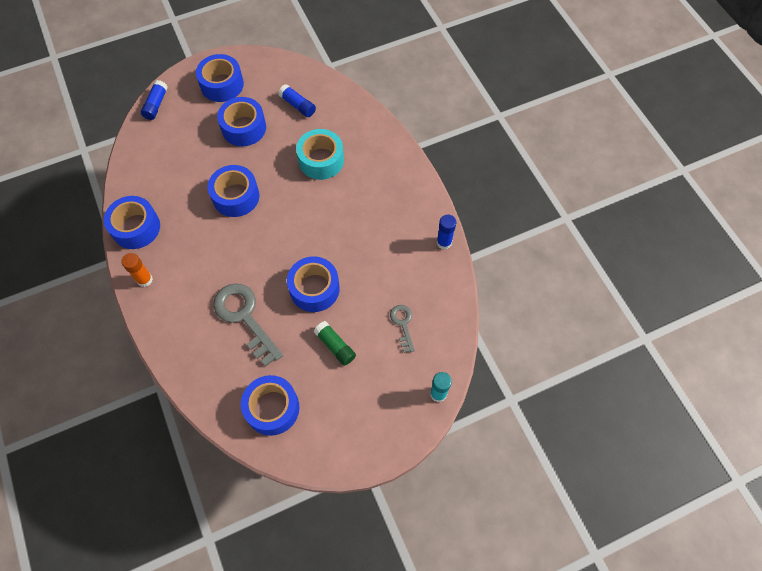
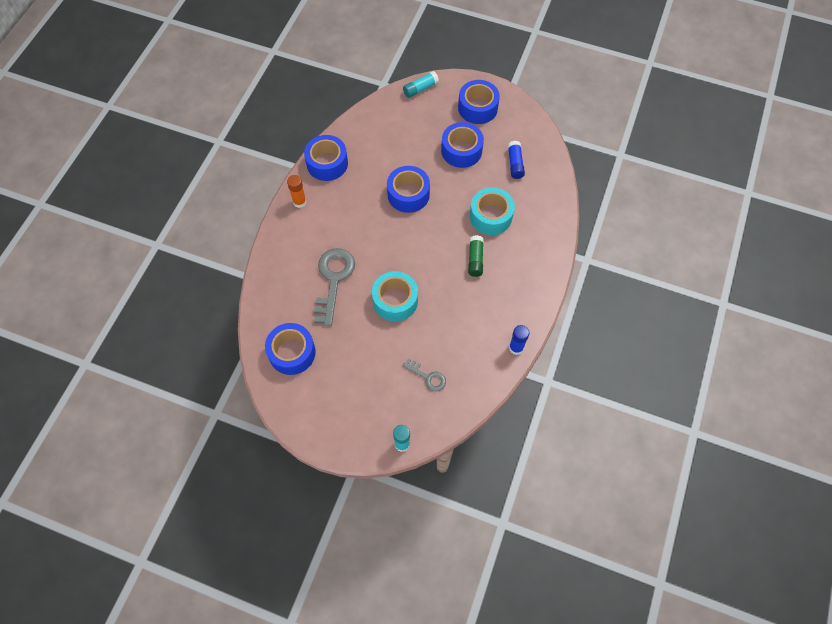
camera: 45 degrees right, 0 degrees up
blue glue stick [141,80,168,120] -> turquoise glue stick [403,71,439,98]
blue tape [287,256,340,312] -> turquoise tape [372,271,418,322]
green glue stick [313,321,356,366] -> green glue stick moved to [468,235,484,277]
grey key [390,305,415,353] -> grey key turned 90 degrees clockwise [403,359,446,391]

